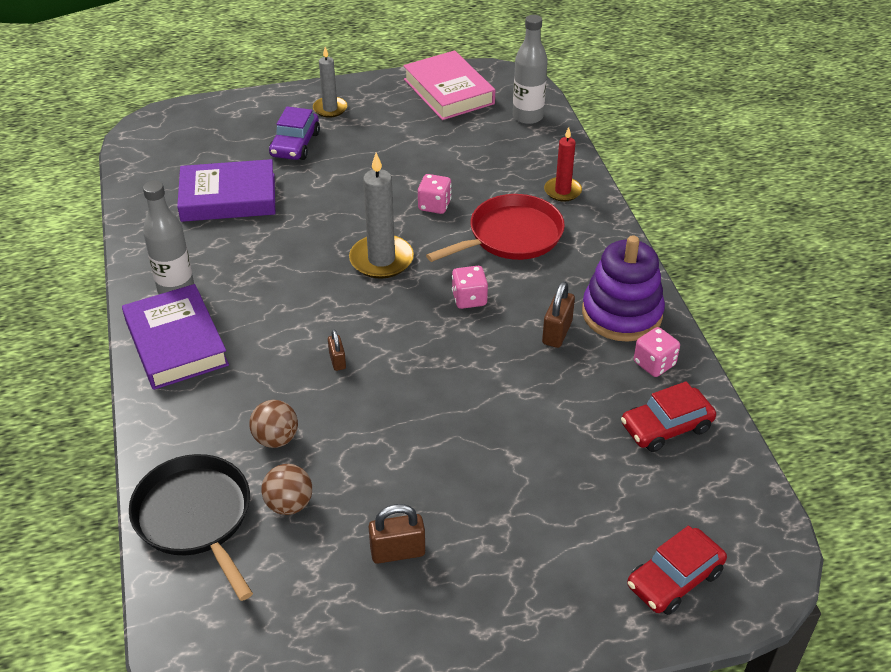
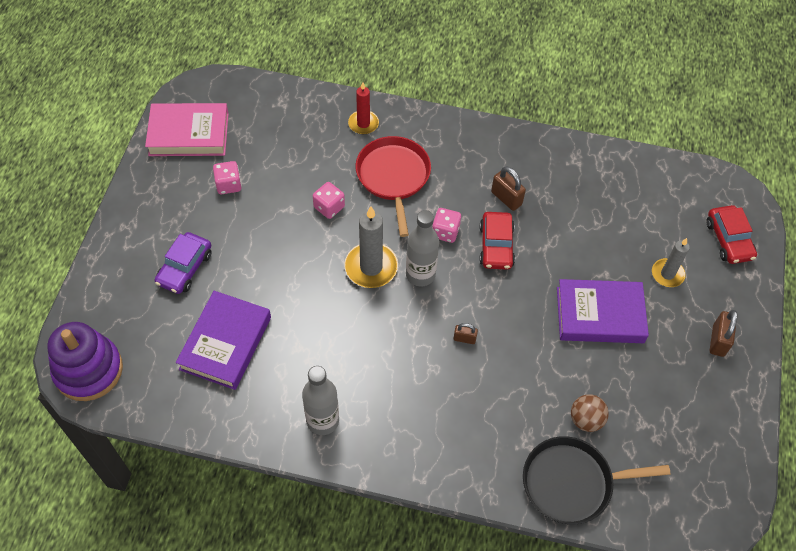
camera: 65 degrees left, 15 degrees up
purple book [122,284,229,390] -> purple book moved to [557,279,649,343]
brown ball [249,400,298,448] -> none
purple car [269,106,320,160] -> purple car turned 75 degrees clockwise [155,232,212,294]
grey candle [313,47,347,118] -> grey candle moved to [652,238,690,287]
brown padlock [369,504,425,564] -> brown padlock moved to [710,310,737,357]
grey bottle [513,15,548,124] -> grey bottle moved to [406,210,439,287]
purple stacking toy [582,235,665,342] -> purple stacking toy moved to [47,322,123,401]
red car [621,381,716,452] -> red car moved to [479,212,515,270]
pink dice [634,327,680,377] -> pink dice moved to [213,161,242,194]

